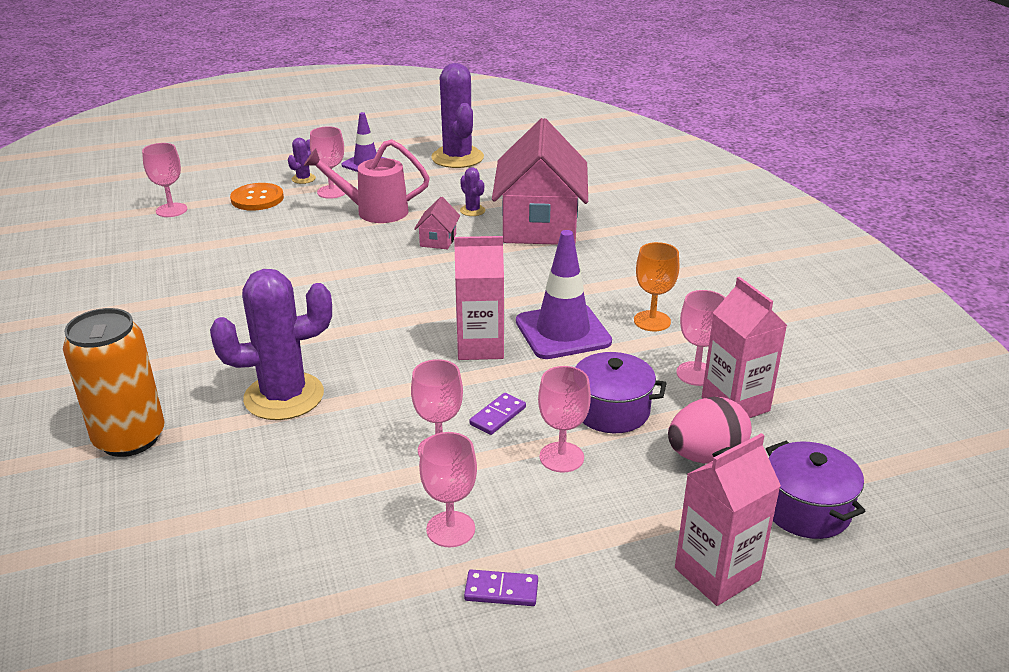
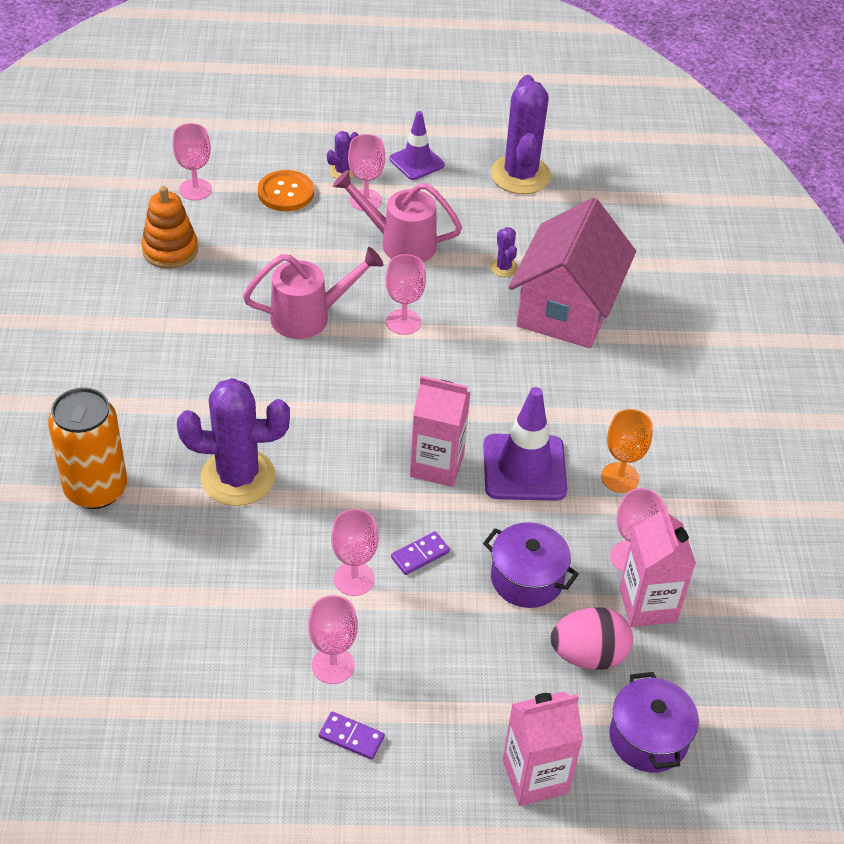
camera: 15 degrees right, 15 degrees up
pink house [414,197,460,249] -> none
pink goblet [538,366,591,473] -> pink goblet moved to [386,254,426,335]
none -> orange stacking toy [141,186,198,269]
none -> pink watering can [243,247,384,339]

